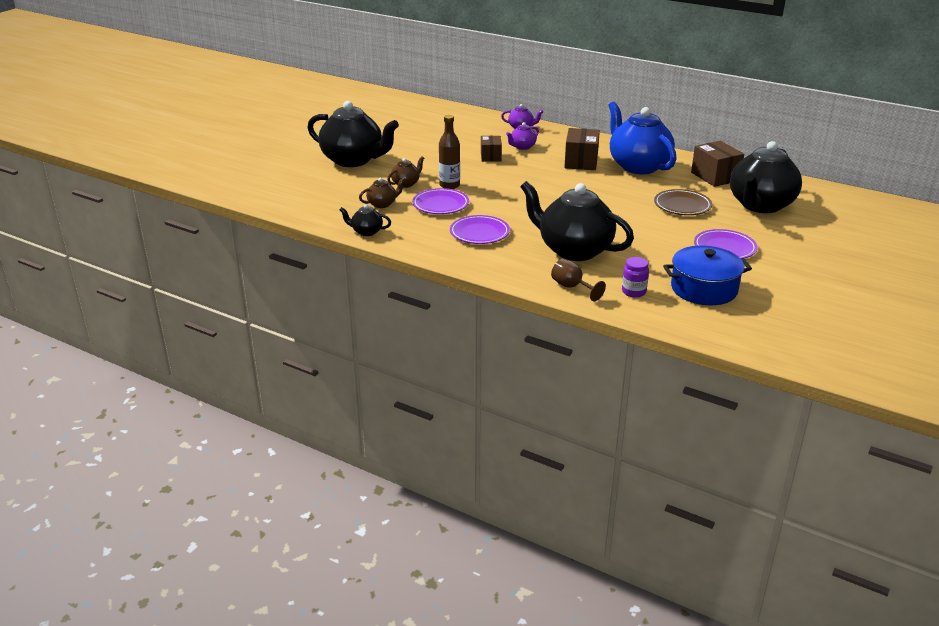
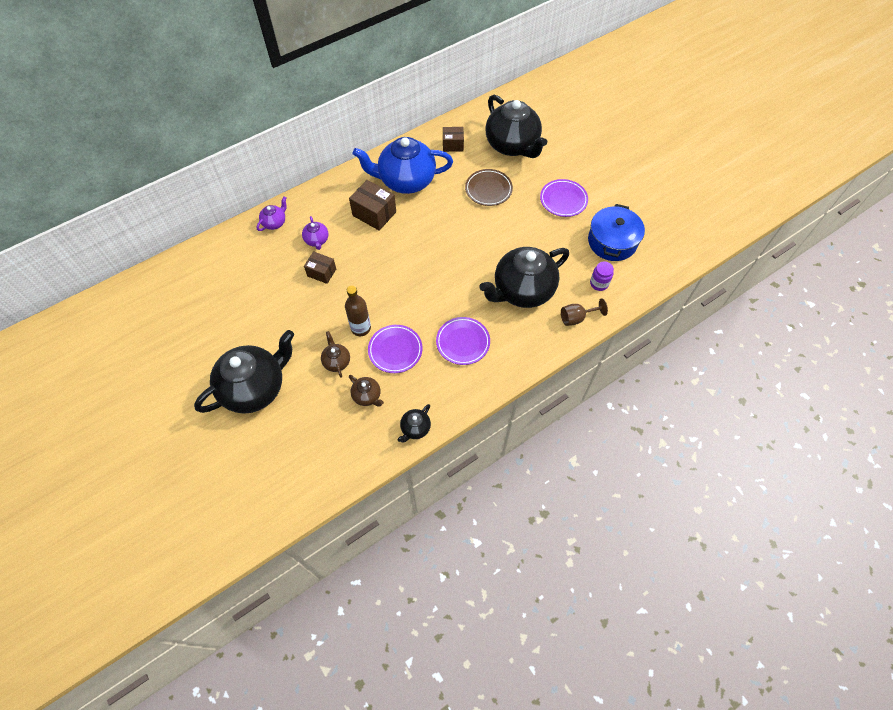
camera: 65 degrees left, 30 degrees up
brown teapot [359,178,405,208] -> brown teapot turned 135 degrees clockwise [349,375,384,407]
brown box [691,141,744,187] -> brown box [443,127,464,152], size x0.64

